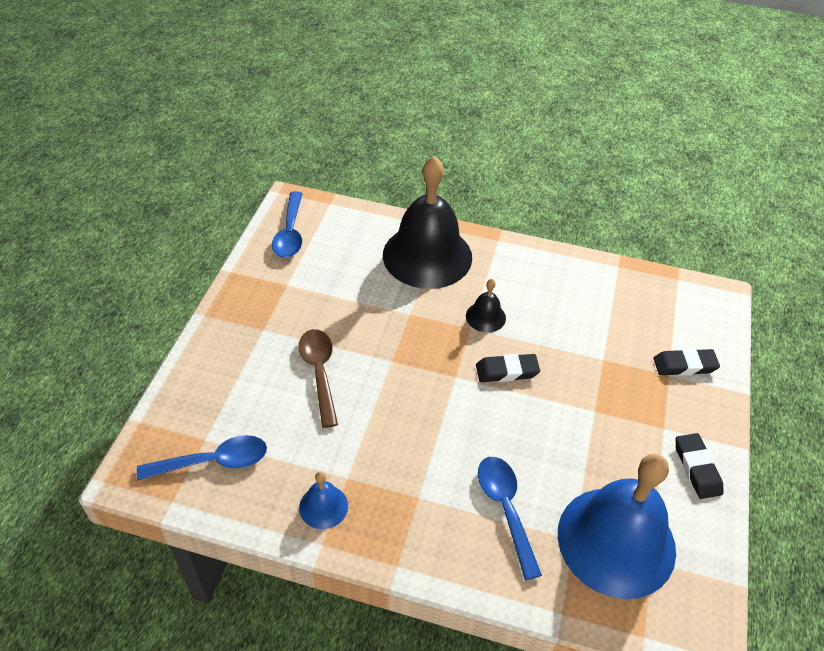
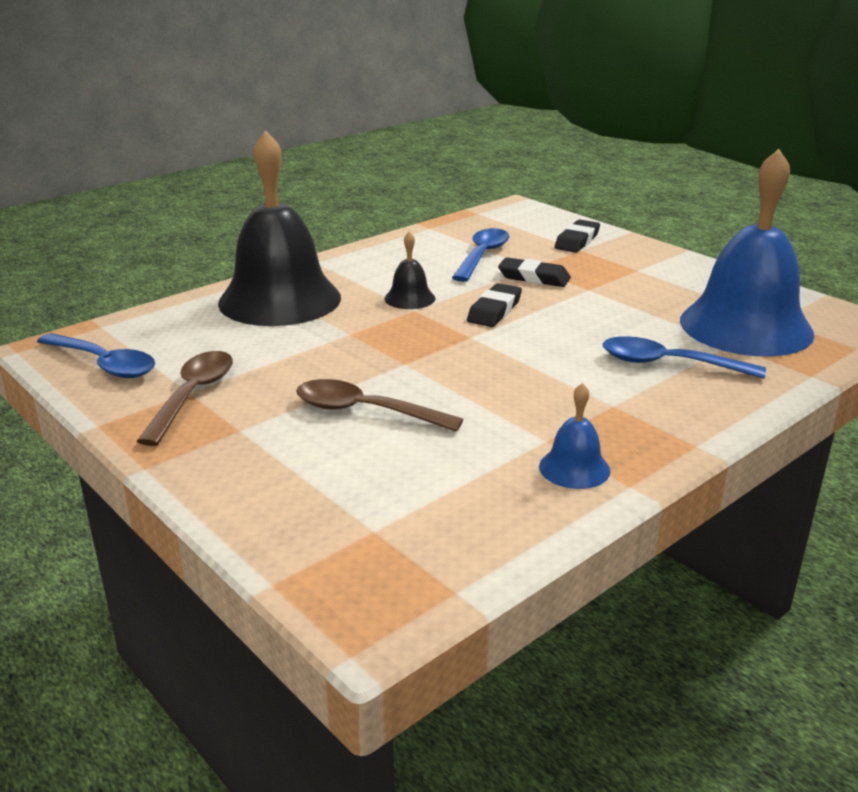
camera: 55 degrees left, 20 degrees down
blue spoon [137,435,267,480] -> blue spoon moved to [452,228,510,282]
black eraser [676,433,723,499] -> black eraser moved to [498,257,571,287]
none -> brown spoon [137,351,233,446]

